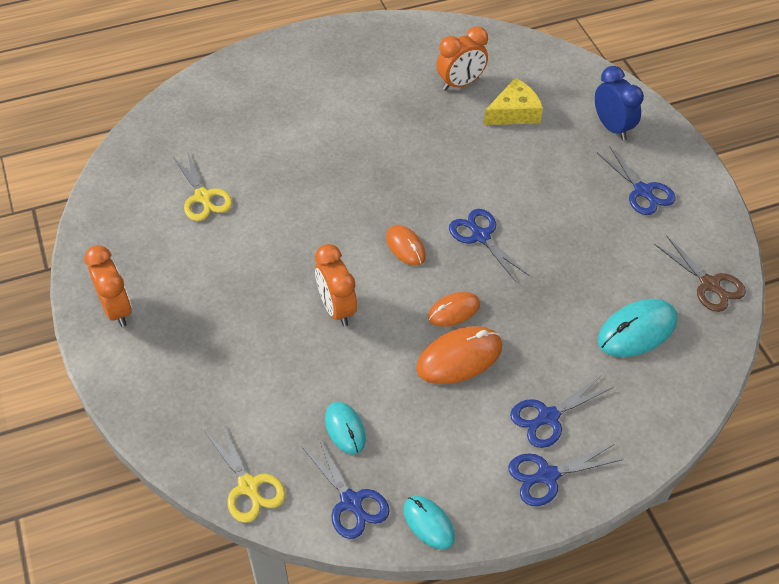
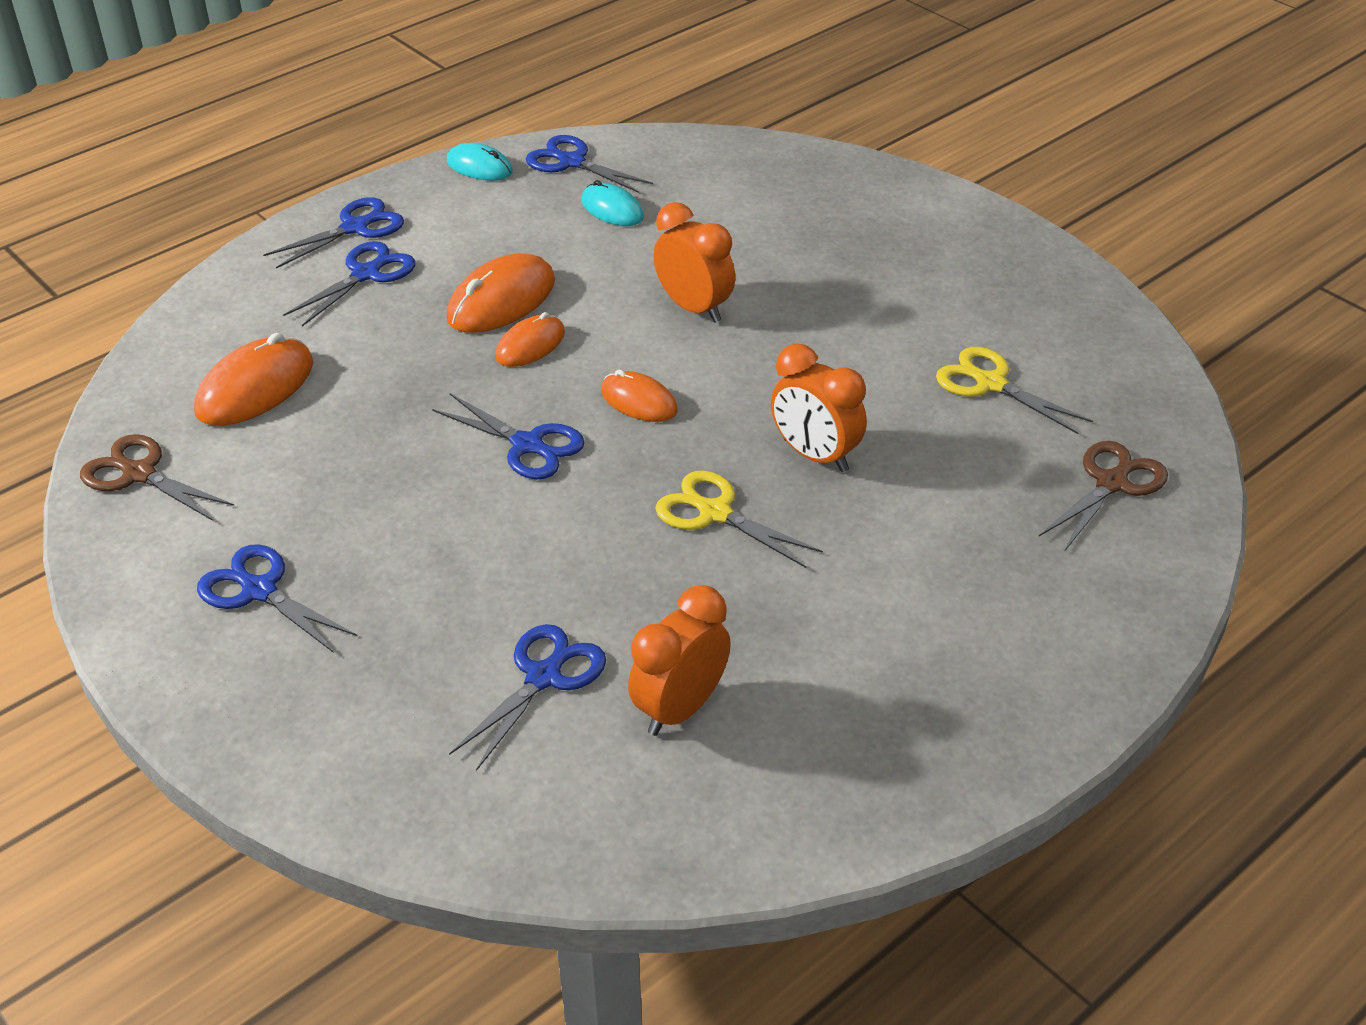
camera: 160 degrees right, 10 degrees down
orange clock [84,245,132,327] -> orange clock moved to [771,344,867,472]
yellow scissors [204,422,286,523] -> yellow scissors moved to [655,471,823,568]
yellow cheese [484,78,543,125] -> blue scissors [449,624,606,771]
blue clock [595,66,644,140] -> none
turquoise mouse [598,299,677,357] -> orange mouse [194,333,313,426]
none -> brown scissors [1039,441,1168,552]

